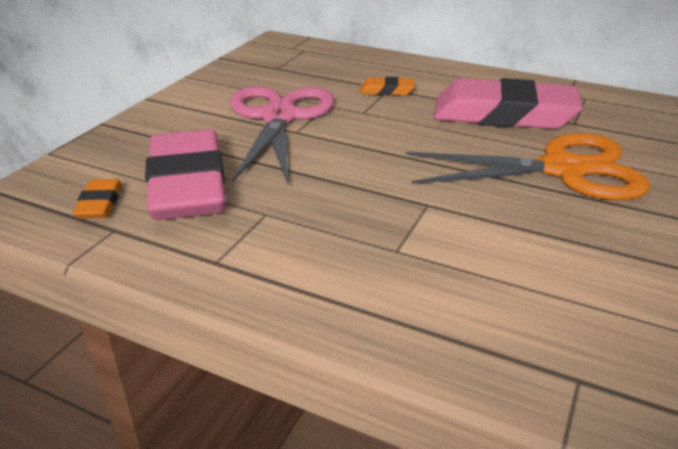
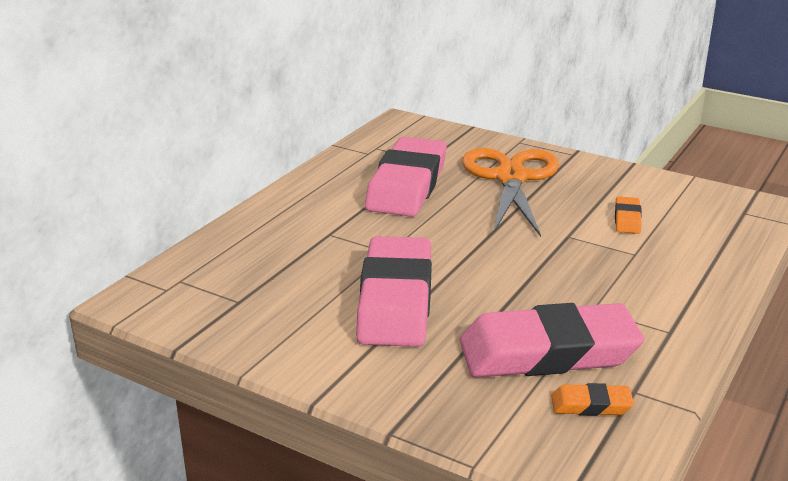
camera: 85 degrees left, 5 degrees down
pink scissors [230,86,334,183] -> pink eraser [356,236,432,347]
orange eraser [360,77,415,95] -> orange eraser moved to [615,196,642,234]

